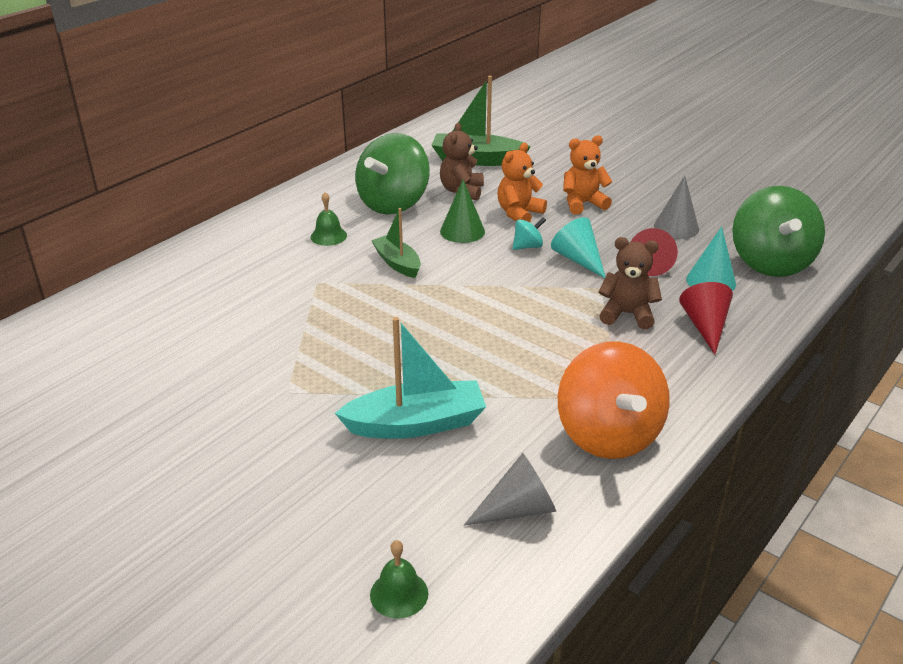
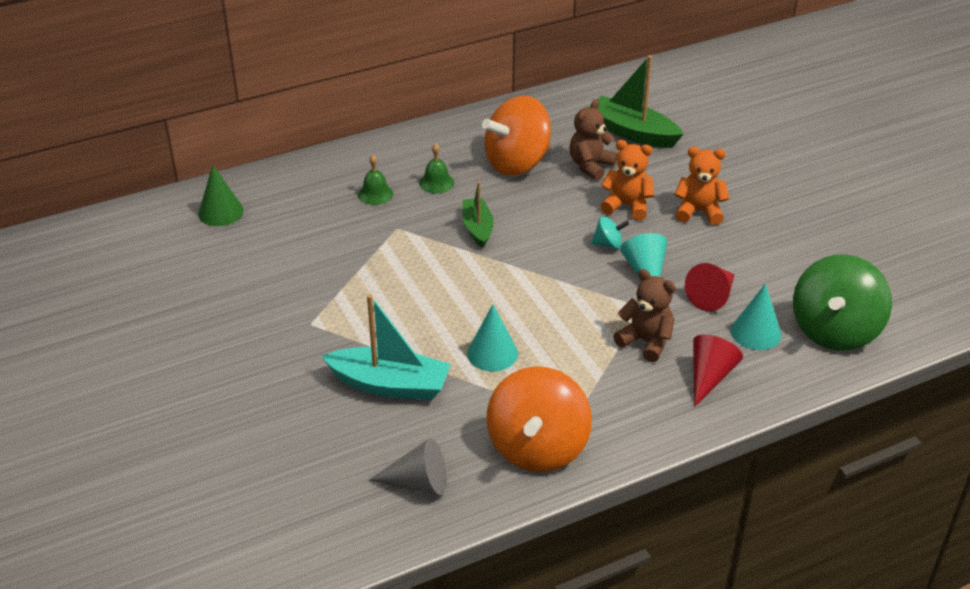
camera: 25 degrees right, 5 degrees up
green spinning top [355,133,430,215] -> orange spinning top [482,95,551,176]
green bell [370,540,428,619] -> green bell moved to [358,155,393,205]
green cone [440,180,485,243] -> green cone moved to [198,165,244,226]
orange teddy bear [497,143,547,222] -> orange teddy bear turned 45 degrees clockwise [601,140,654,220]
grey cone [654,176,699,239] -> none
none -> turquoise cone [467,304,518,371]

